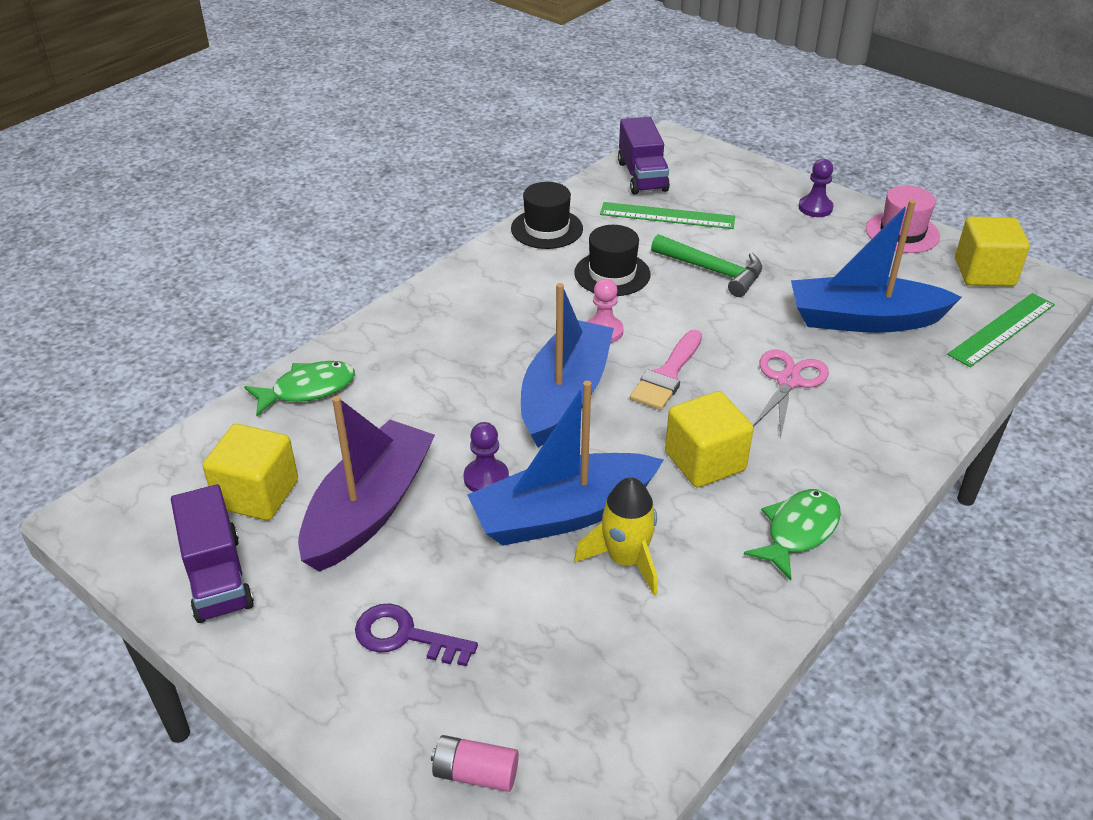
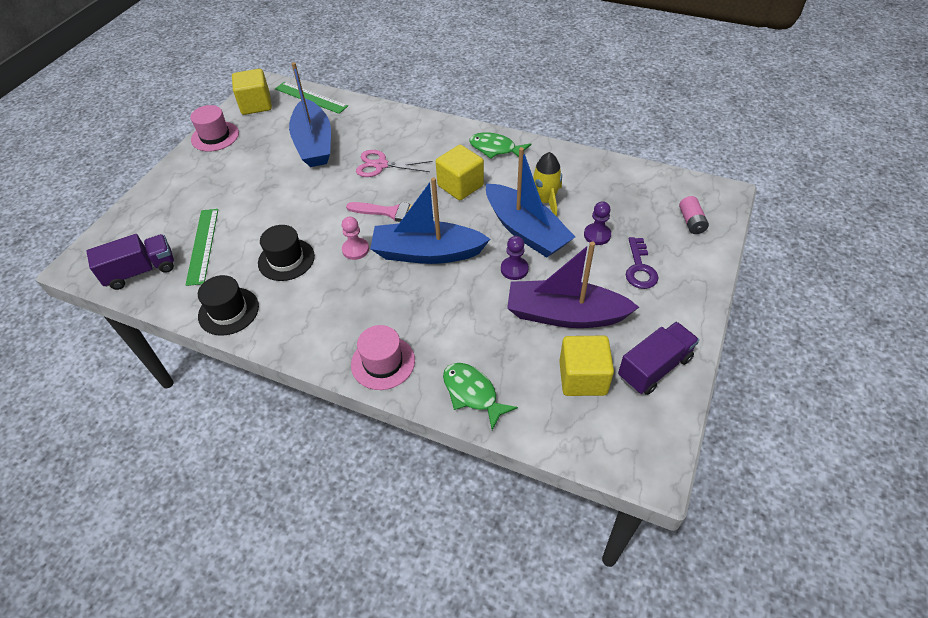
camera: 105 degrees left, 10 degrees up
green hammer [651,234,762,297] -> none
purple pawn [799,159,833,217] -> purple pawn moved to [584,201,611,245]
none -> pink hat [351,325,415,390]

